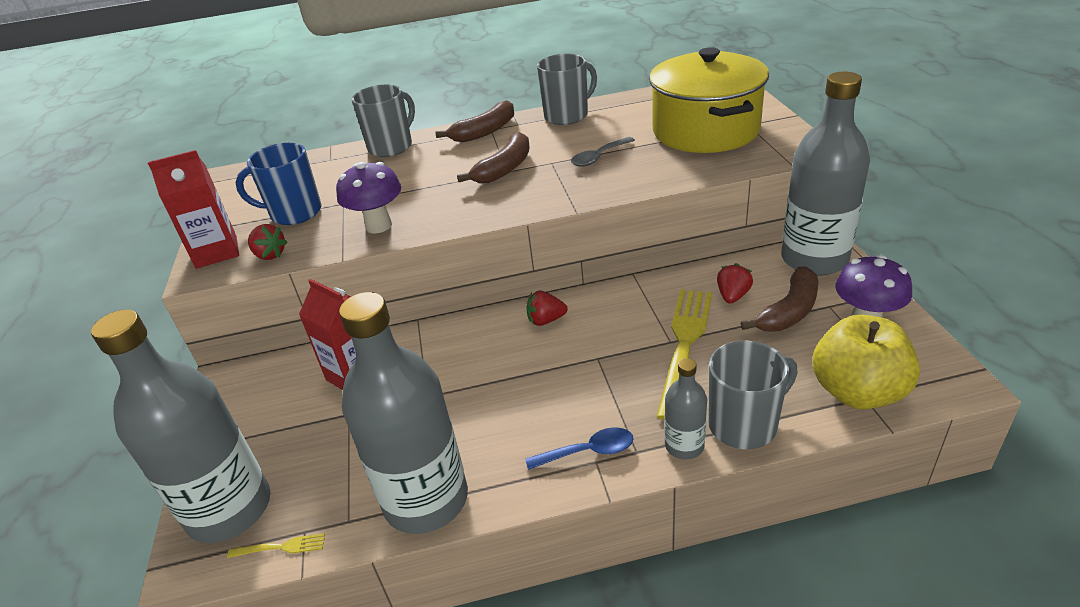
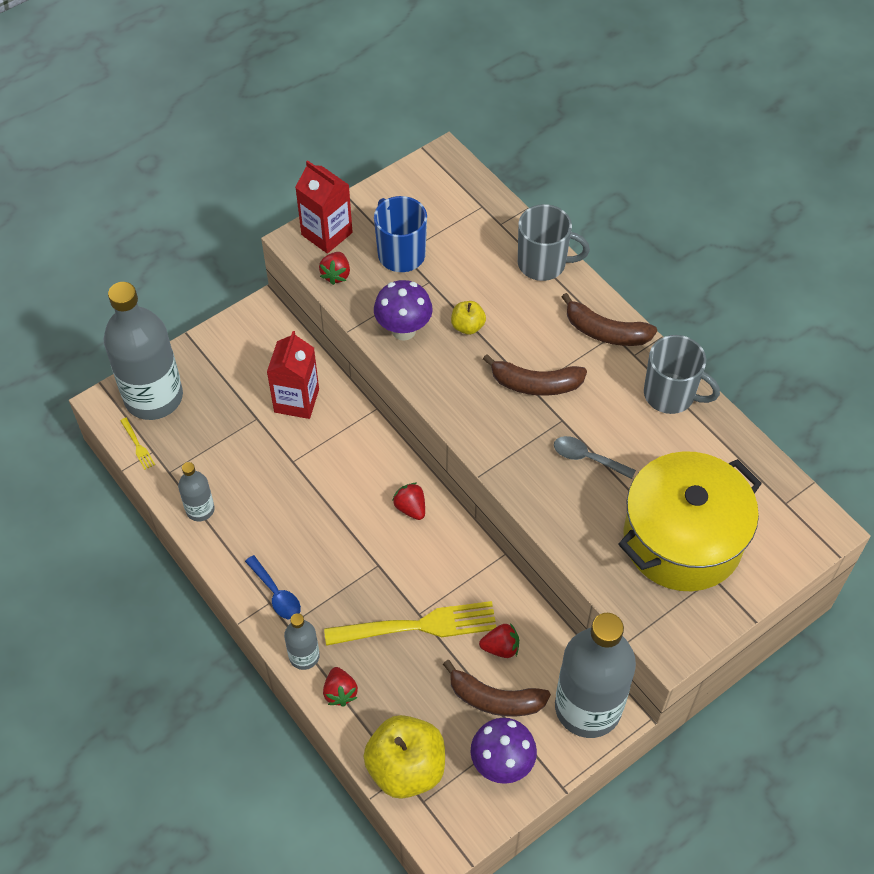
camera: 60 degrees right, 20 degrees up
grey bottle [339,292,468,534] -> grey bottle [178,462,215,521], size x0.46
grey mug [708,341,798,449] -> red strawberry [323,667,358,707]
none -> yellow apple [451,301,486,335]

